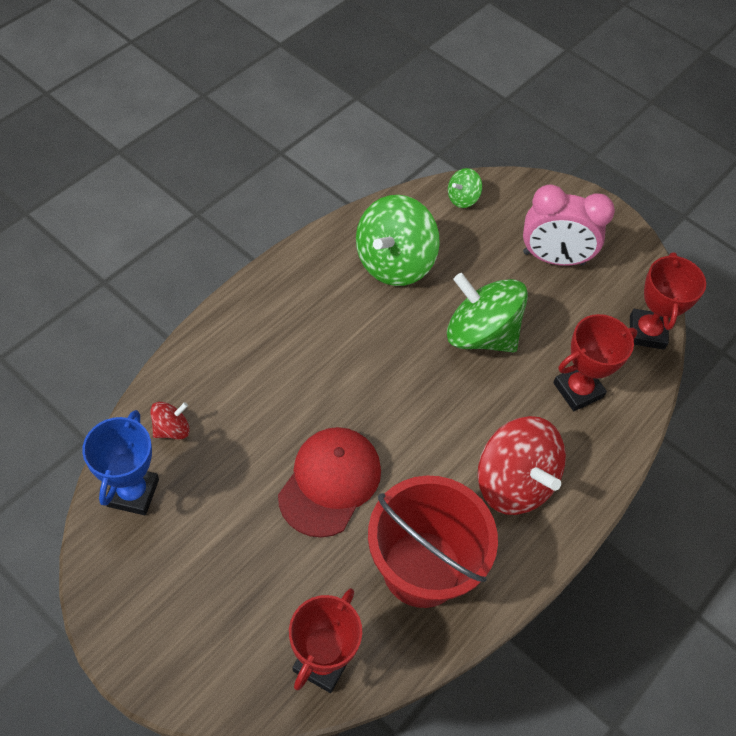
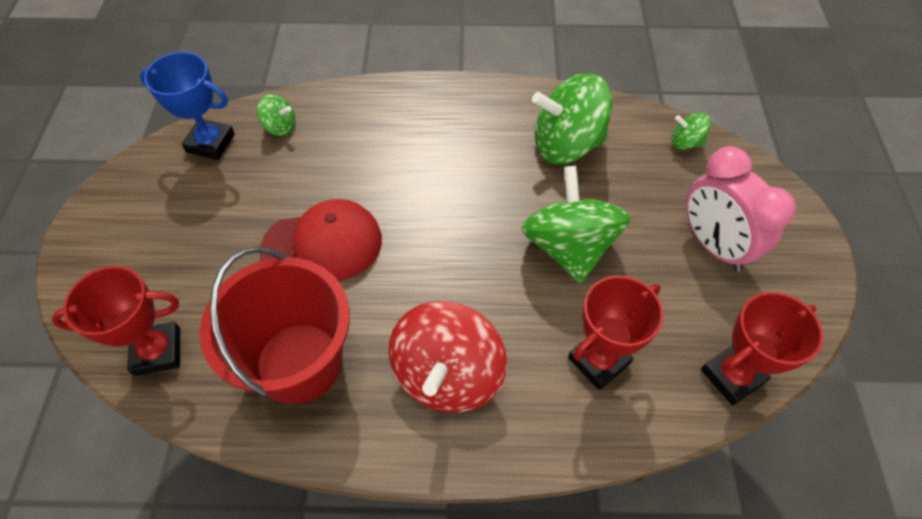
camera: 55 degrees right, 0 degrees up
blue trophy [82,410,159,515] -> blue trophy turned 45 degrees clockwise [140,52,235,160]
red spinning top [150,402,190,439] -> green spinning top [257,94,296,136]
red trophy [553,314,637,411] -> red trophy turned 60 degrees counterclockwise [568,276,663,390]

